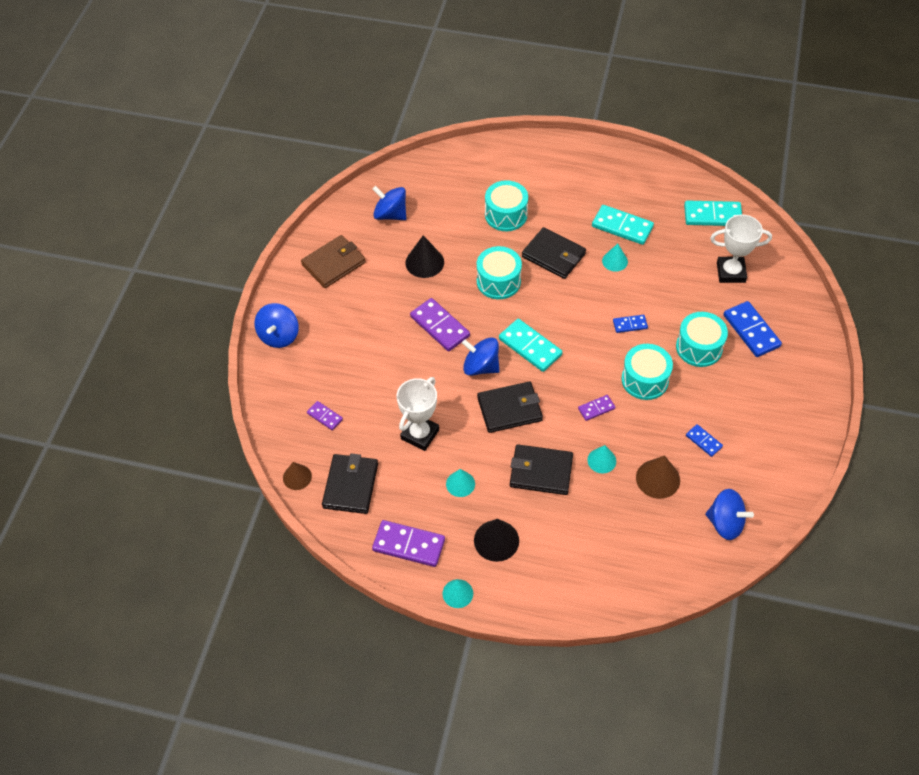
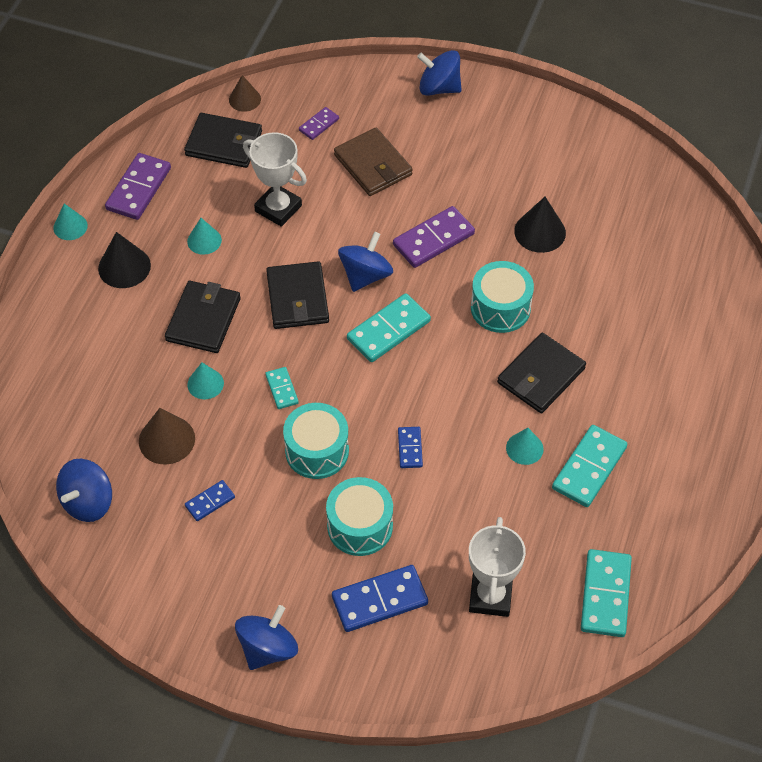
camera: 95 degrees right, 0 degrees up
brown wallet [301,235,366,288] -> brown wallet moved to [334,128,413,196]
blue spinning top [372,186,406,220] -> blue spinning top moved to [235,605,298,670]
turquoise drum [485,180,528,231] -> none
purple domino [578,395,615,421] -> turquoise domino [265,367,299,409]

